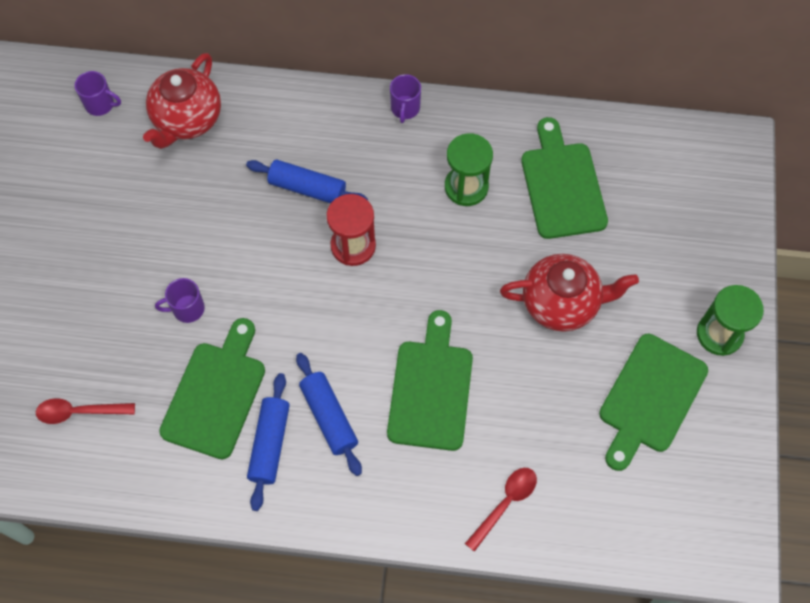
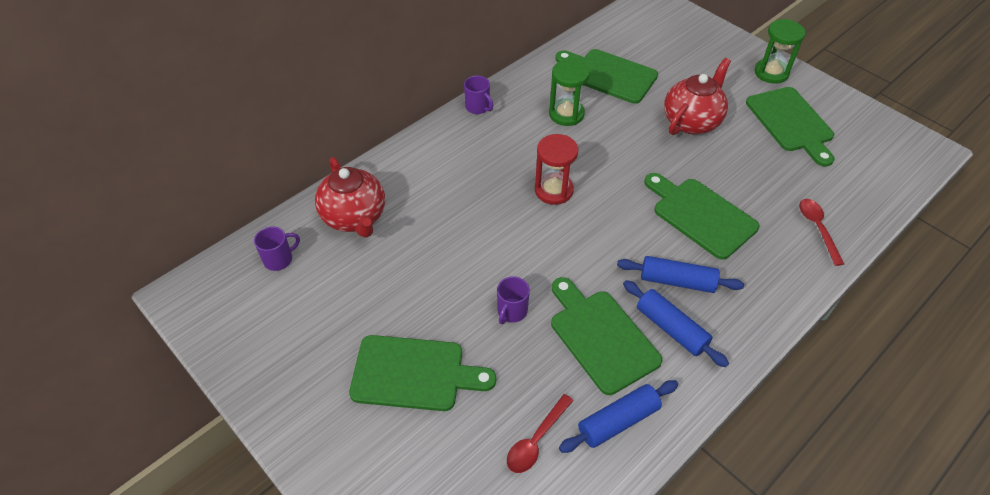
camera: 50 degrees left, 15 degrees down
blue rolling pin [246,160,368,203] -> blue rolling pin moved to [559,380,678,453]
none -> green cutting board [349,335,496,411]

